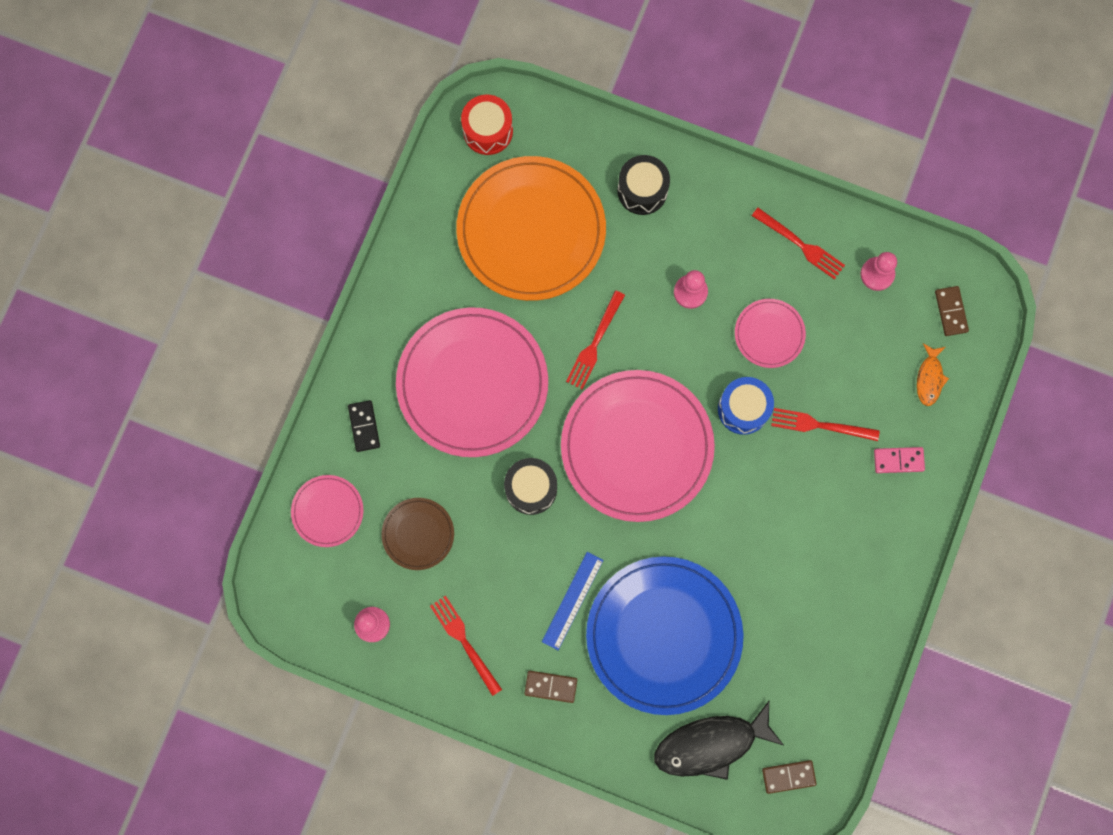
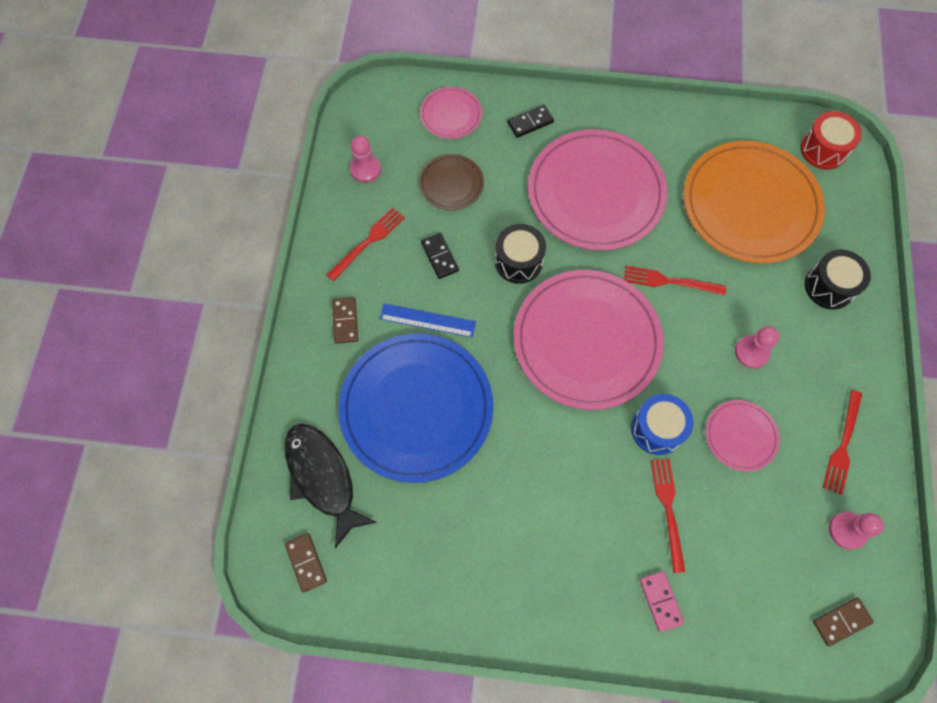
camera: 75 degrees right, 10 degrees down
orange fish [917,344,949,406] -> none
none -> black domino [421,233,459,279]

